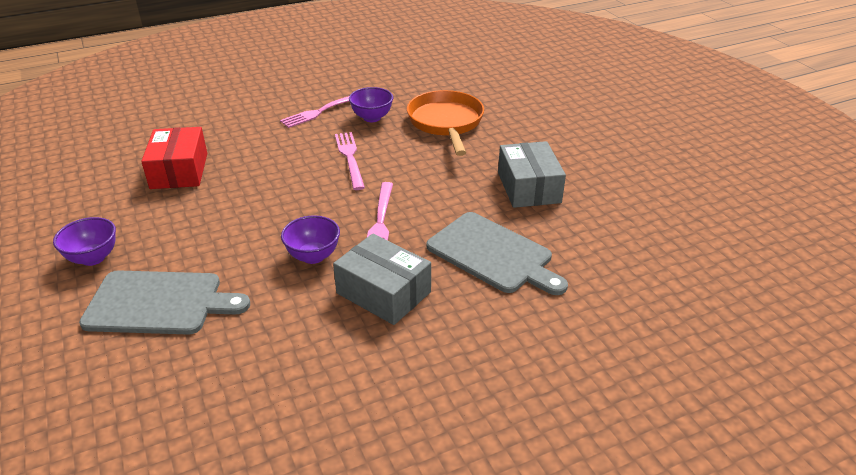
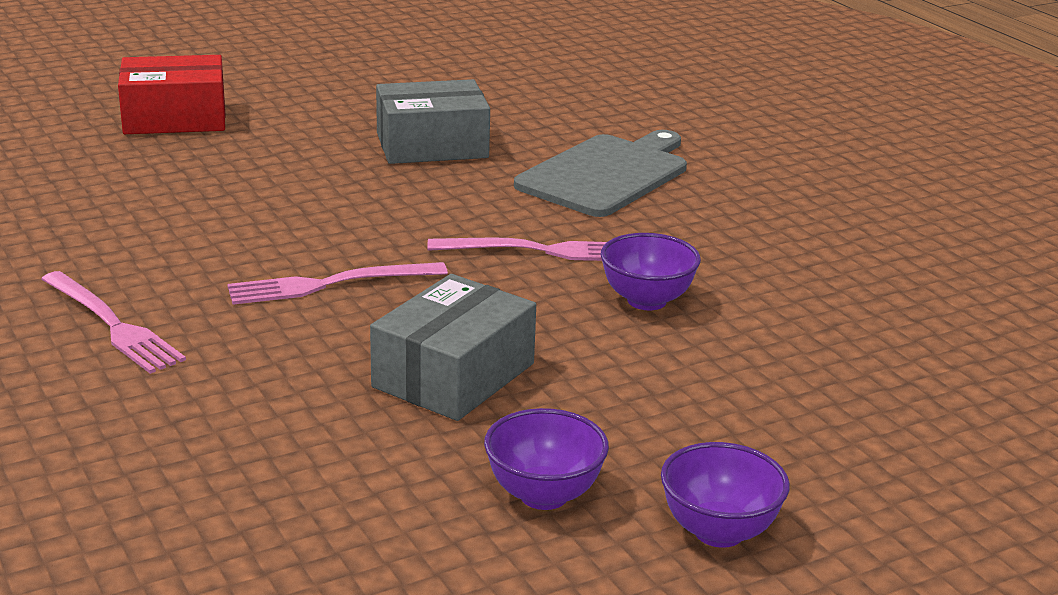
camera: 95 degrees left, 10 degrees down
grey cutting board [79,270,250,335] -> none
red box [141,127,207,189] -> red box moved to [118,55,225,134]
grey box [333,234,431,325] -> grey box moved to [370,274,536,421]
purple bowl [349,87,393,122] -> purple bowl moved to [484,408,609,510]
orange pan [407,90,484,156] -> none

